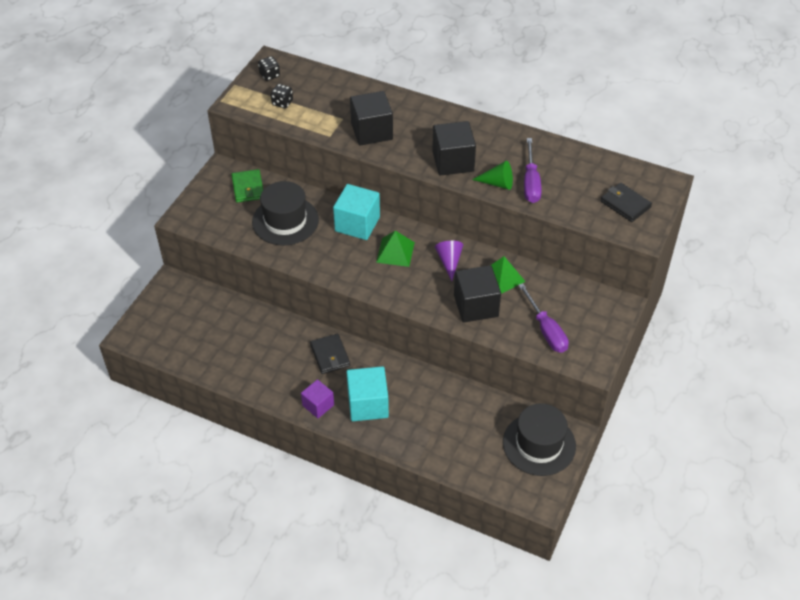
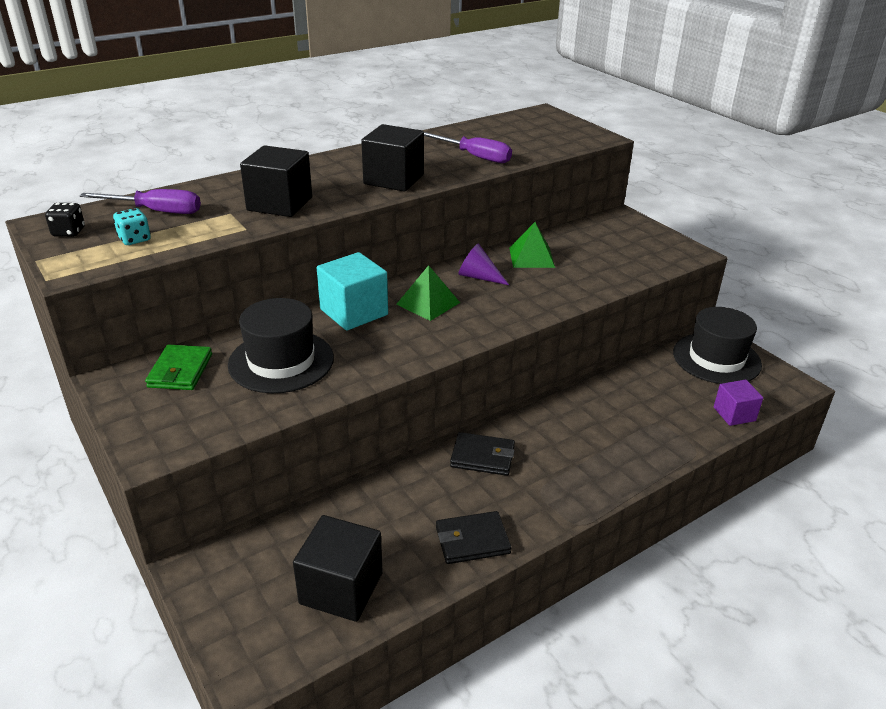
camera: 60 degrees left, 15 degrees down
green wallet [231,169,263,203] -> green wallet turned 75 degrees clockwise [145,345,212,390]
black dice [271,84,293,109] -> turquoise dice [113,208,151,245]
purple cube [301,379,334,418] -> purple cube moved to [714,380,763,426]
turquoise cube [346,366,389,421] -> none
black cube [454,265,501,323] -> black cube moved to [293,515,383,622]
green cone [472,161,513,190] -> none
purple screwdriver [518,283,569,353] -> purple screwdriver moved to [80,189,201,214]
black wallet [600,183,652,222] -> black wallet moved to [436,511,511,564]

